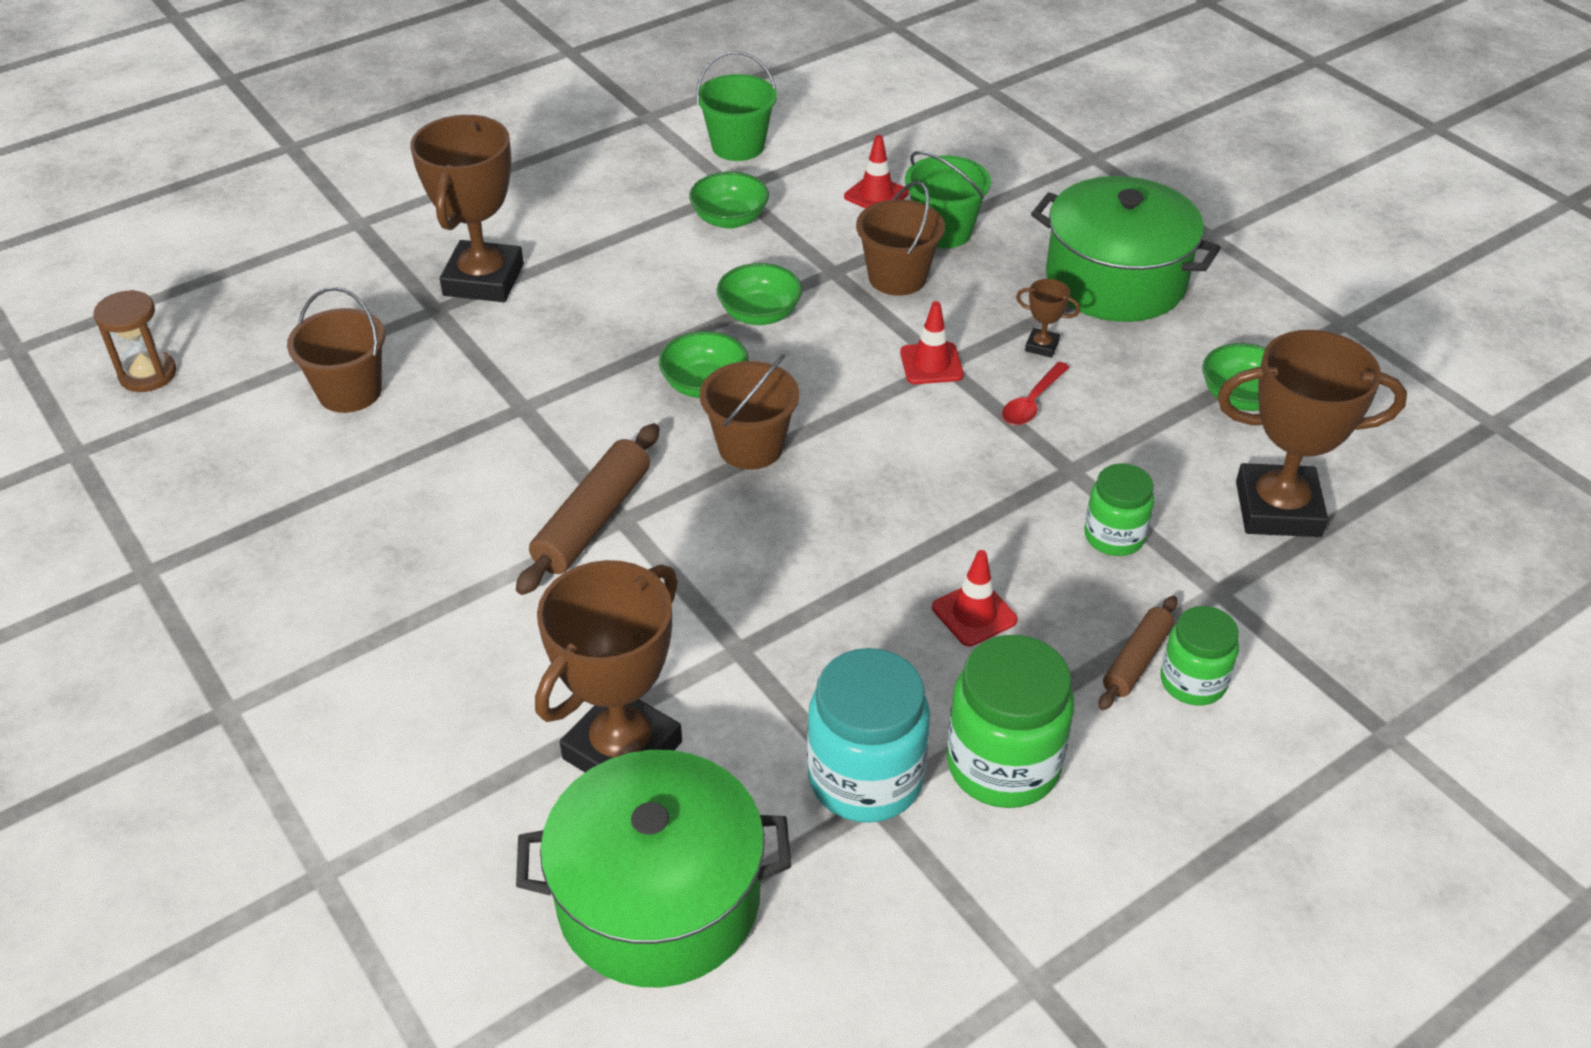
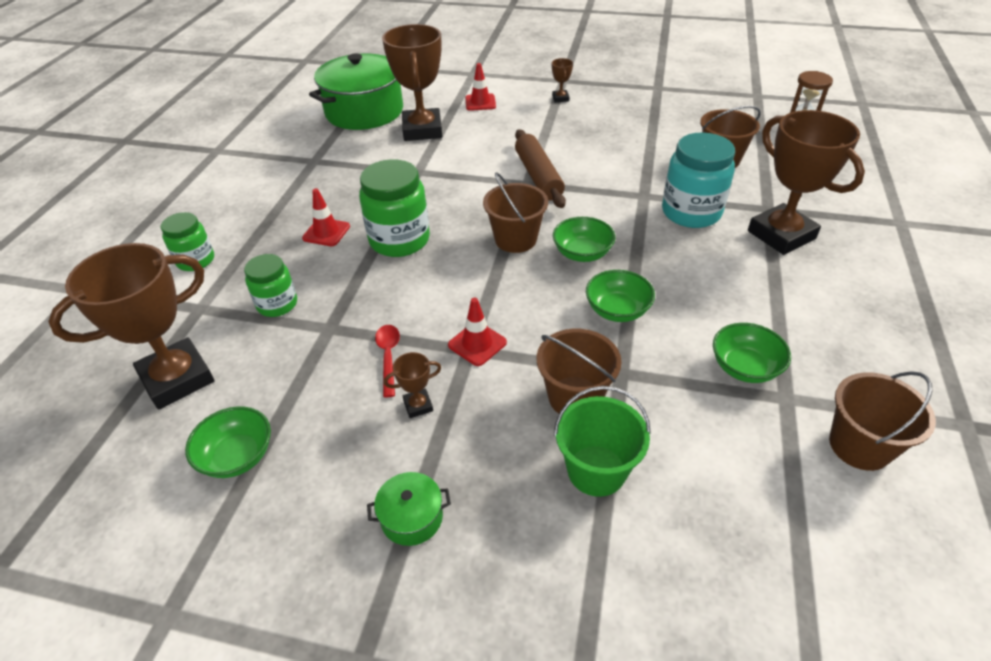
camera: 140 degrees right, 0 degrees up
green bucket [696,51,777,161] -> brown bucket [829,371,936,471]
turquoise jar [807,648,930,823] -> turquoise jar moved to [662,132,735,228]
red traffic cone [844,135,909,209] -> red traffic cone moved to [465,63,496,111]
green jar [947,635,1074,808] -> green jar moved to [359,159,430,257]
green pot [1031,176,1221,322] -> green pot [367,472,451,546], size x0.42
brown rolling pin [1099,596,1177,710] -> none
none -> brown trophy [552,58,573,102]

